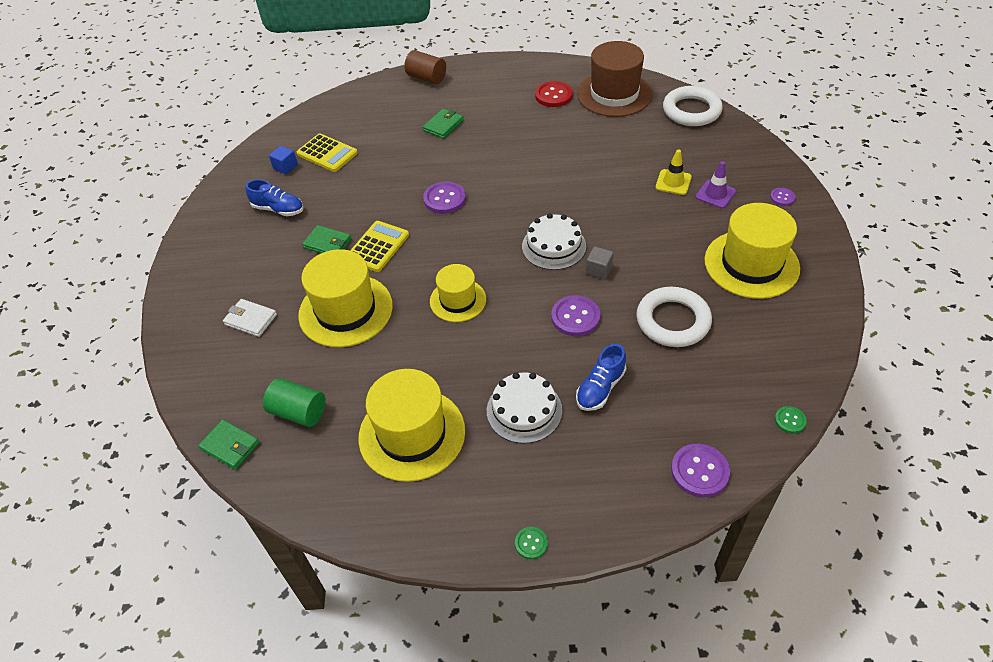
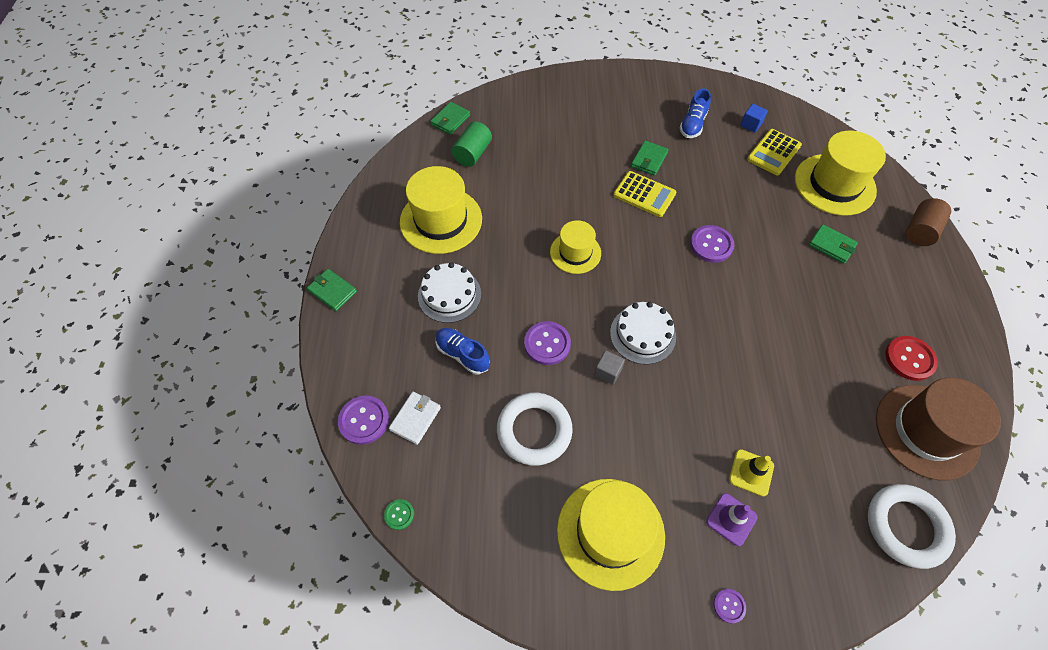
camera: 90 degrees right, 10 degrees up
white wallet [223,299,277,337] -> white wallet moved to [389,392,441,445]
yellow hat [298,249,393,347] -> yellow hat moved to [795,131,886,216]
green button [515,527,548,559] -> green wallet [307,269,357,311]

